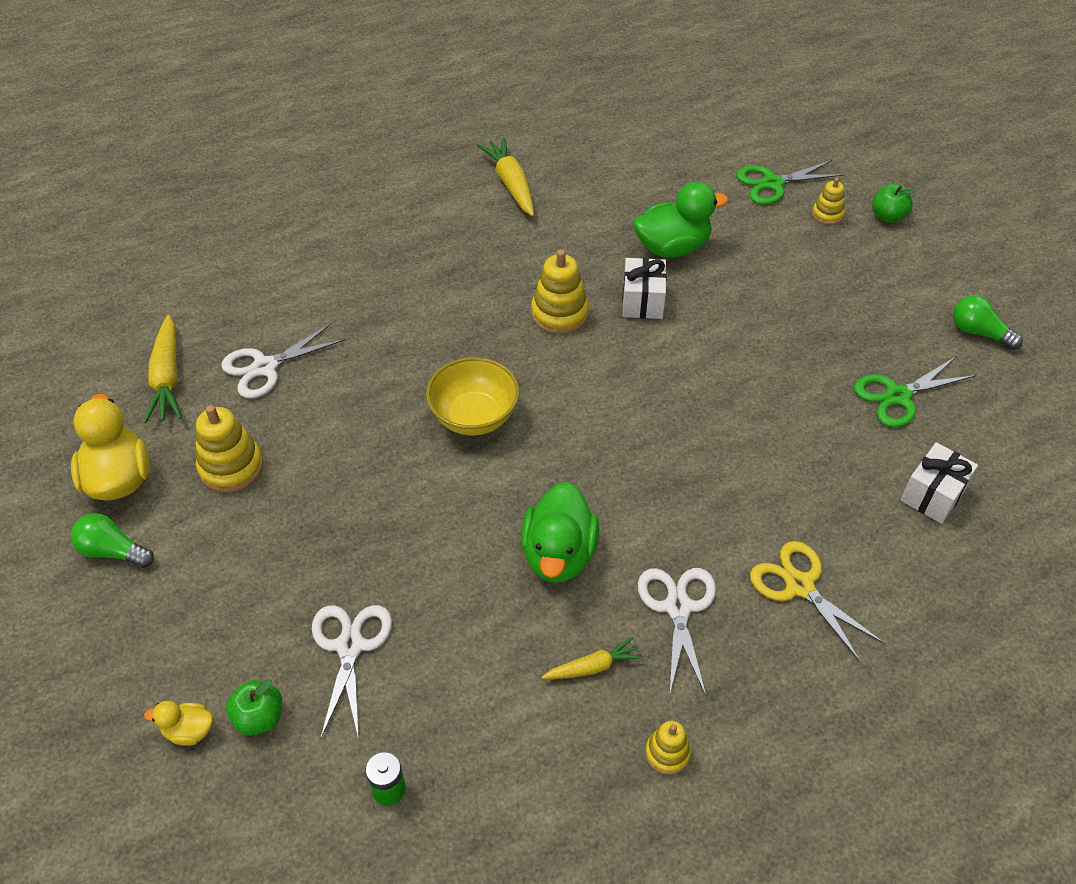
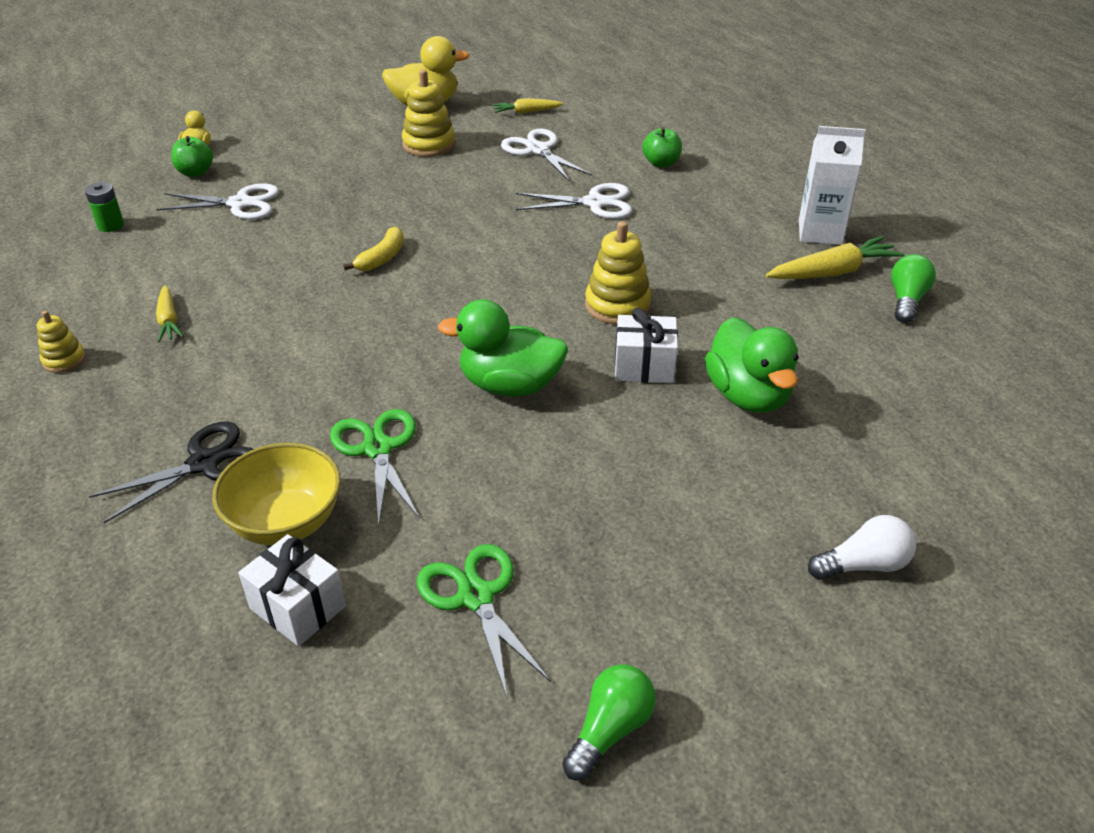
camera: 90 degrees right, 10 degrees down
green light bulb [71,513,154,568] -> green light bulb moved to [891,254,936,323]
yellow carrot [144,315,182,423] -> yellow carrot [493,98,564,114], size x0.60
yellow bowl [426,357,519,435] -> yellow bowl moved to [212,443,341,545]
green duck [521,482,600,583] -> green duck moved to [438,299,568,396]
white scissors [638,568,716,696] -> white scissors moved to [516,183,632,219]
green scissors [736,160,844,205] -> green scissors moved to [330,409,420,526]
yellow scissors [750,541,885,663] -> black scissors [89,422,254,523]
yellow stacking toy [812,178,845,225] -> white light bulb [808,515,916,580]
green apple [872,184,916,223] -> green apple moved to [642,127,682,168]
none -> yellow banana [343,226,404,271]
none -> white carton [799,126,866,245]

